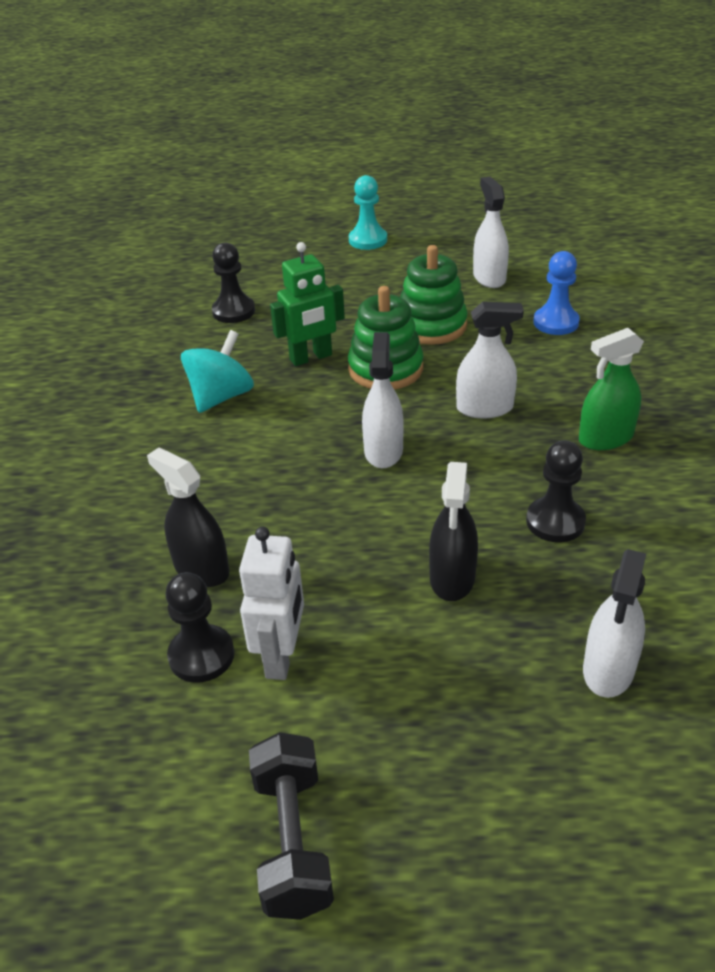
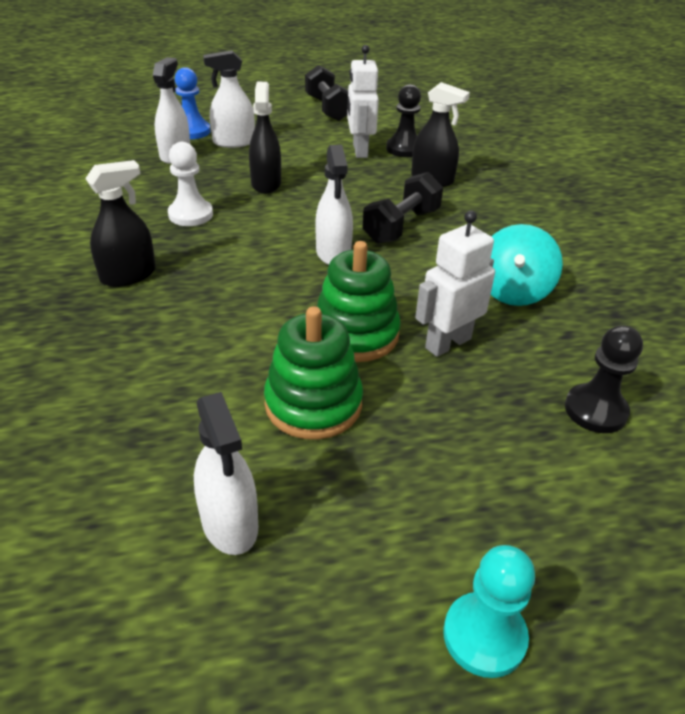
camera: 165 degrees right, 0 degrees up
green robot [270,242,345,366] -> white robot [415,210,495,357]
white spray bottle [456,301,524,418] -> white spray bottle moved to [203,50,255,148]
black pawn [526,440,586,542] -> white pawn [168,142,213,226]
blue pawn [533,251,580,335] -> blue pawn moved to [175,67,211,139]
green spray bottle [579,328,644,450] -> black spray bottle [85,160,156,287]
none -> black dumbbell [363,172,443,244]

